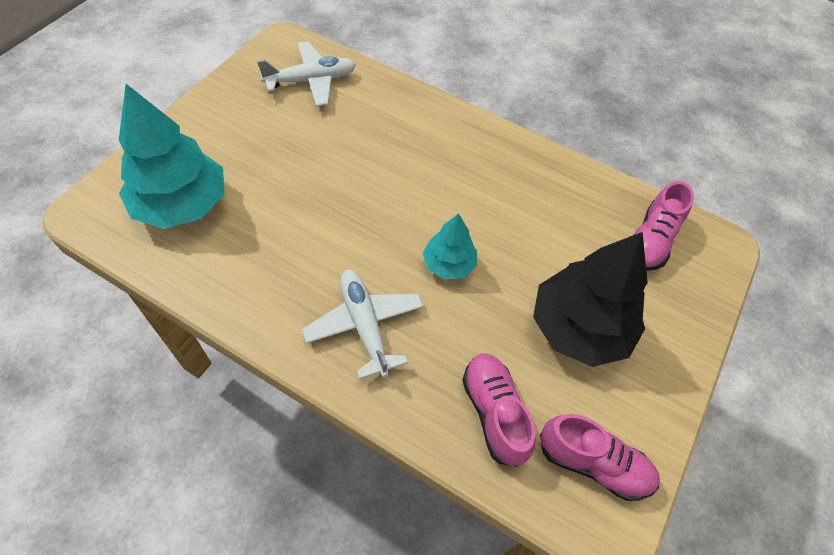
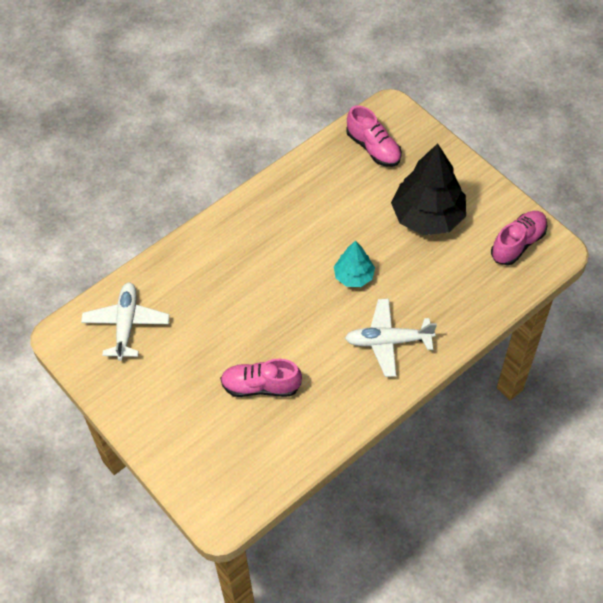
camera: 65 degrees left, 0 degrees up
turquoise tree [119,84,225,229] -> none
pink shoe [462,354,536,467] -> pink shoe moved to [220,359,302,397]

